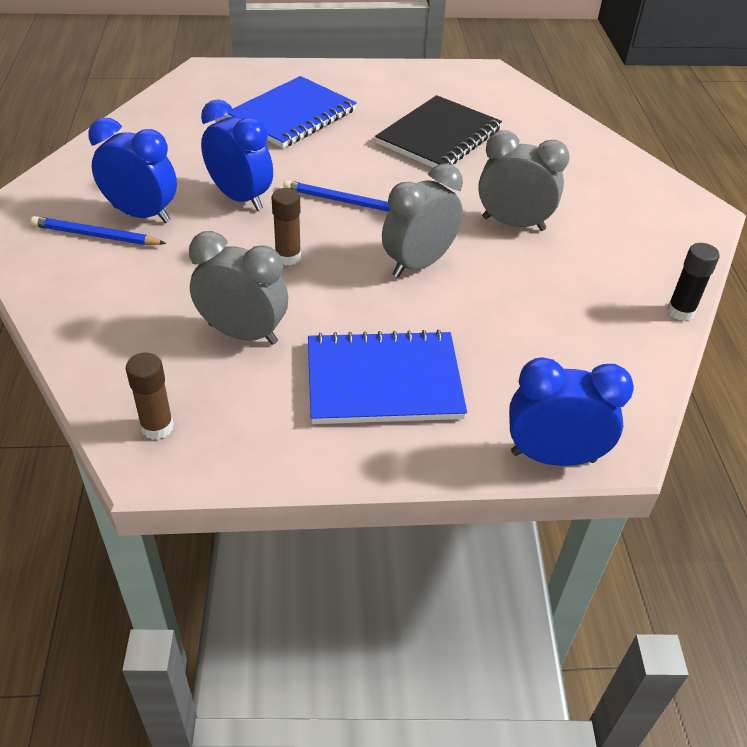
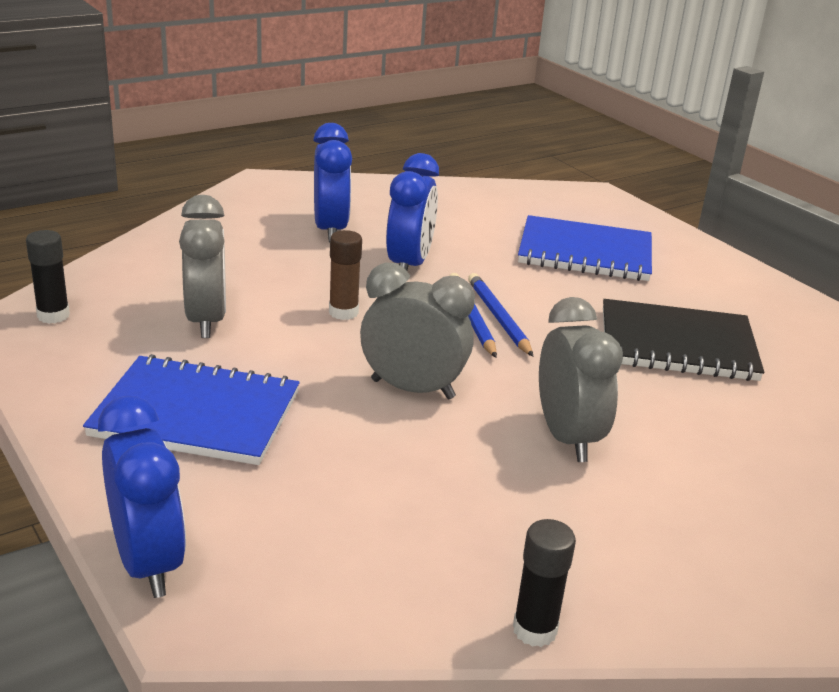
camera: 60 degrees right, 15 degrees down
blue pencil [30,216,166,245] -> blue pencil moved to [468,273,534,357]
brown glue stick [126,353,174,440] -> black glue stick [26,230,70,324]
blue notebook [308,330,467,424] -> blue notebook turned 45 degrees counterclockwise [83,354,300,465]

